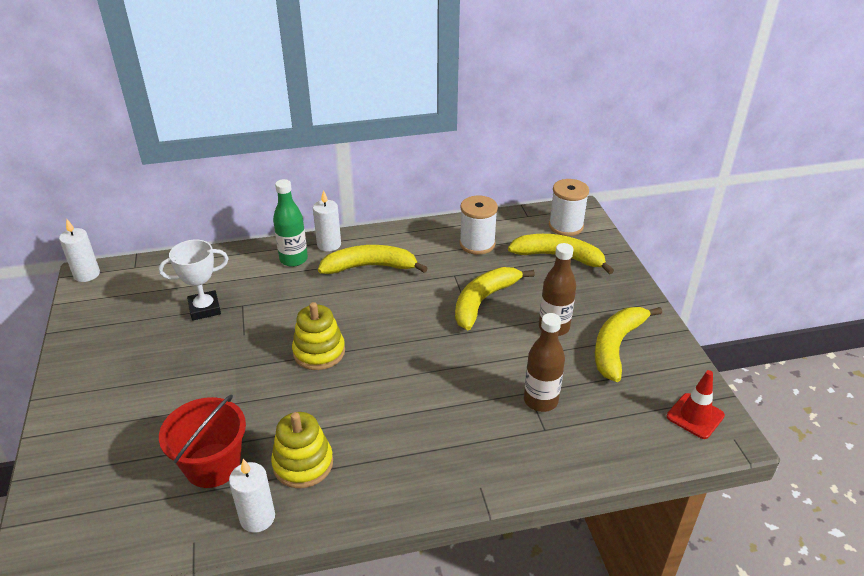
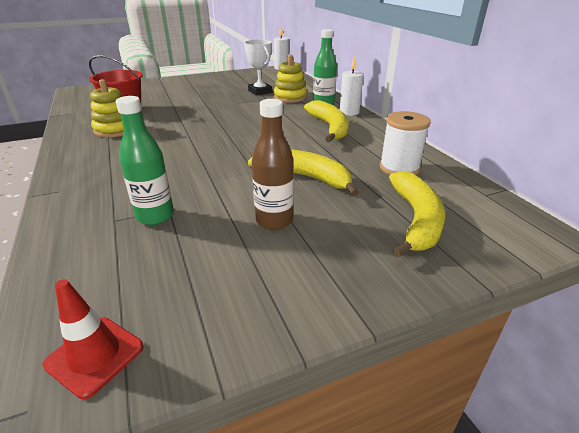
camera: 80 degrees right, 5 degrees down
white candle [229,459,275,533] -> none
yellow stacking toy [292,302,345,370] -> yellow stacking toy moved to [274,55,307,103]
brown bottle [524,313,565,412] -> green bottle [116,96,174,225]
white spool [549,179,589,236] -> none
yellow banana [595,307,662,382] -> none

